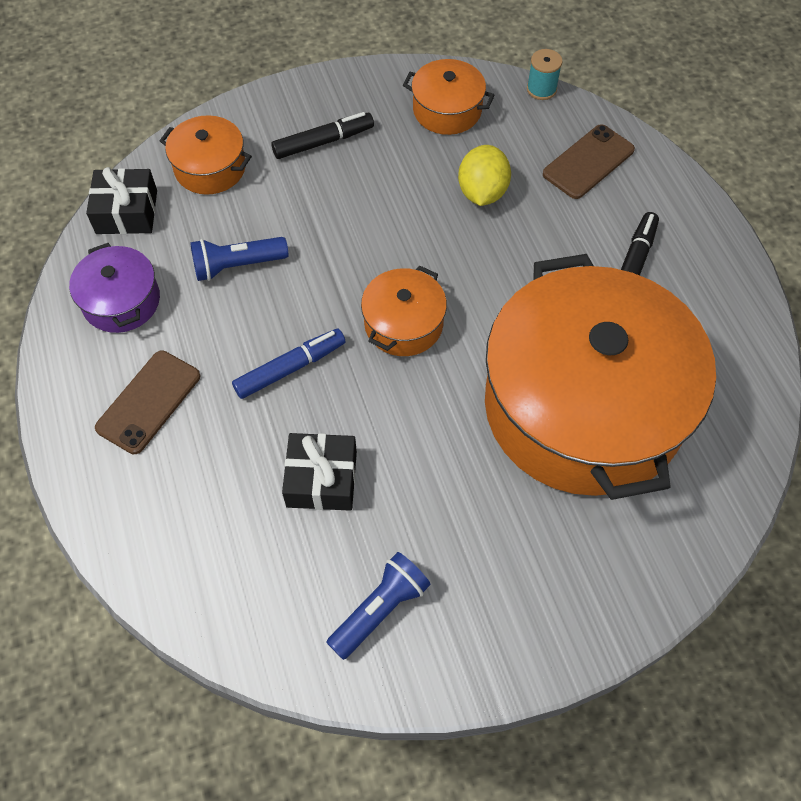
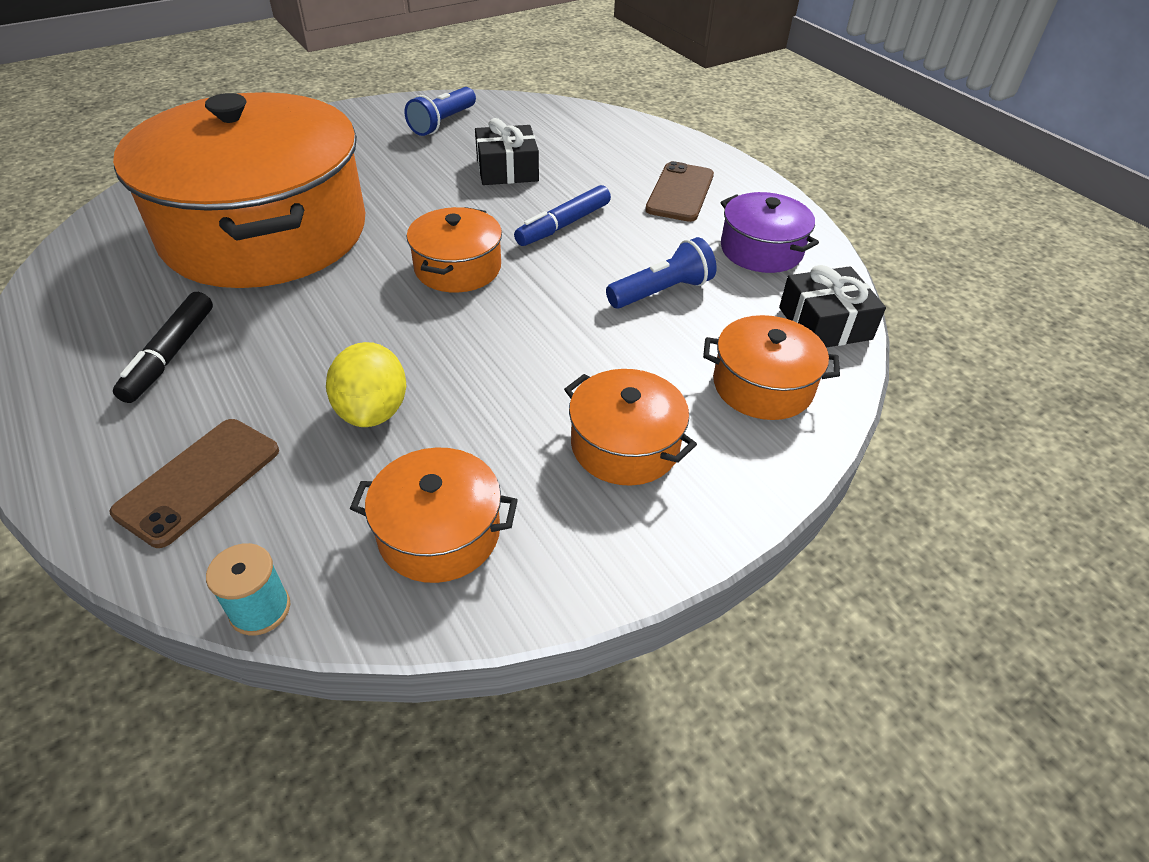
camera: 165 degrees right, 15 degrees down
black marker [271,112,374,159] -> orange pot [564,369,697,486]

